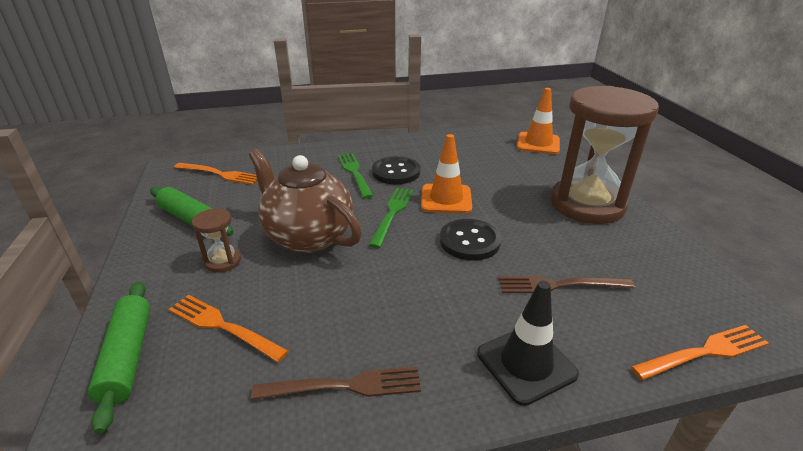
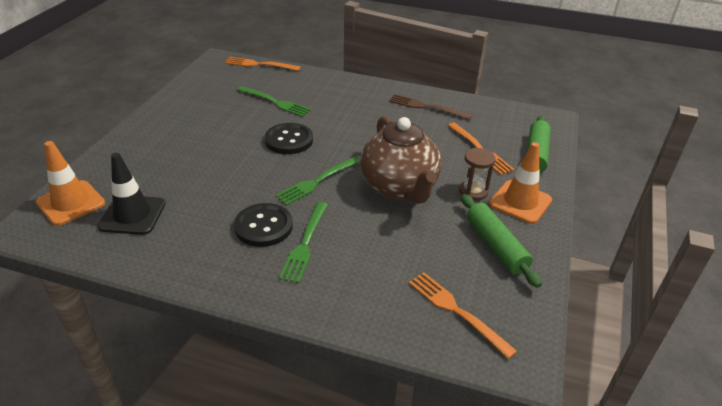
camera: 150 degrees left, 5 degrees up
orange traffic cone [421,134,472,214] -> orange traffic cone moved to [489,142,552,224]
black traffic cone [477,281,579,406] -> black traffic cone moved to [98,153,166,235]
brown fork [498,276,635,293] -> green fork [237,86,311,117]
brown hourglass [550,86,659,224] -> none

